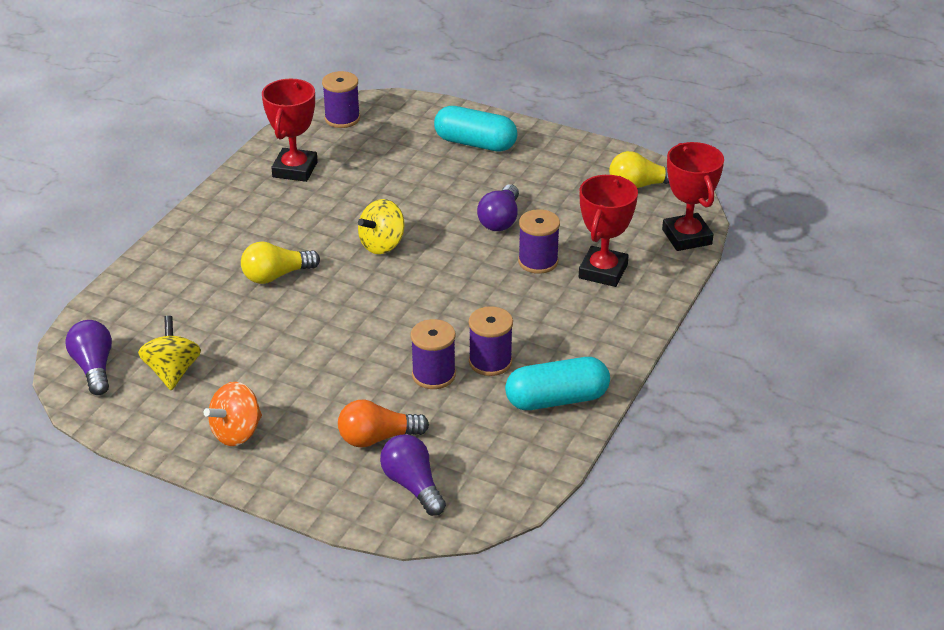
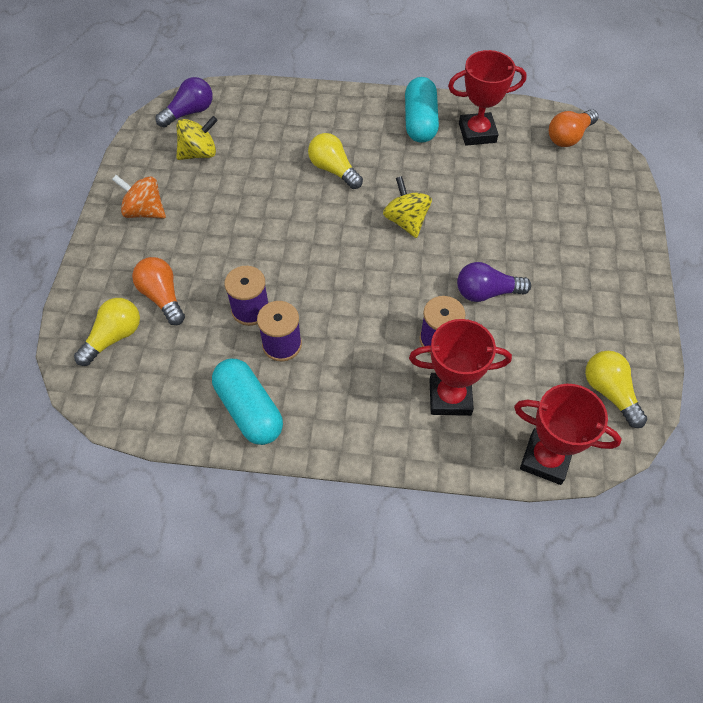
camera: 70 degrees right, 20 degrees up
purple spool [322,71,360,128] -> orange light bulb [549,109,598,147]
yellow spinning top [358,199,405,254] -> yellow spinning top turned 45 degrees clockwise [383,176,432,238]
purple light bulb [380,434,446,516] -> yellow light bulb [74,298,140,366]
turquoise capsule [434,106,517,152] -> turquoise capsule moved to [405,77,439,143]
red trophy [662,142,724,251] -> red trophy turned 60 degrees clockwise [514,384,622,485]

